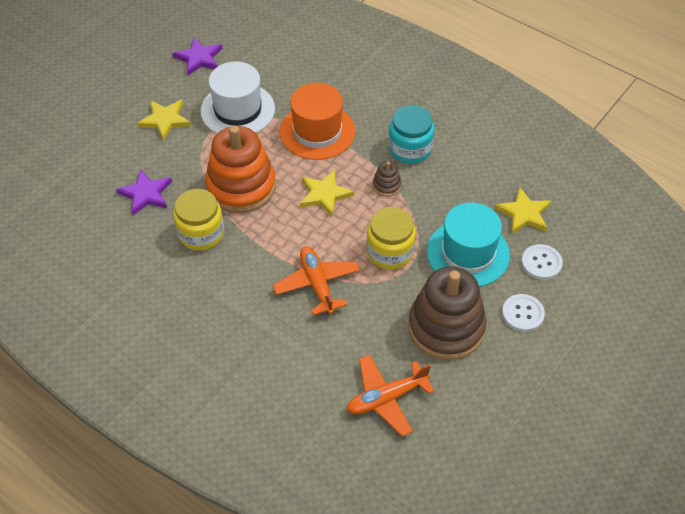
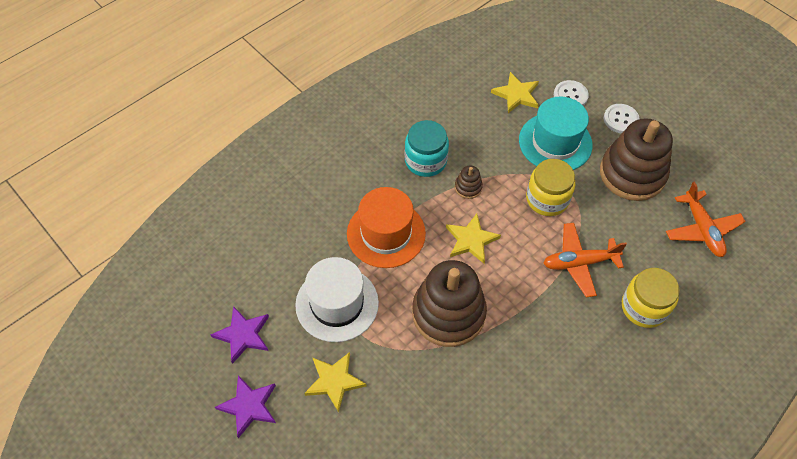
camera: 80 degrees left, 5 degrees up
purple star [116,169,172,215] -> purple star moved to [215,375,276,438]
yellow jar [173,189,224,251] -> yellow jar moved to [622,268,680,328]
orange stacking toy [205,126,276,213] -> brown stacking toy [412,260,487,347]

